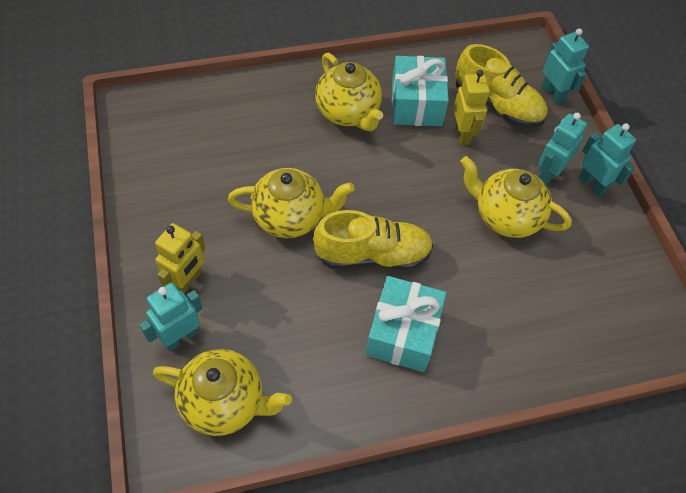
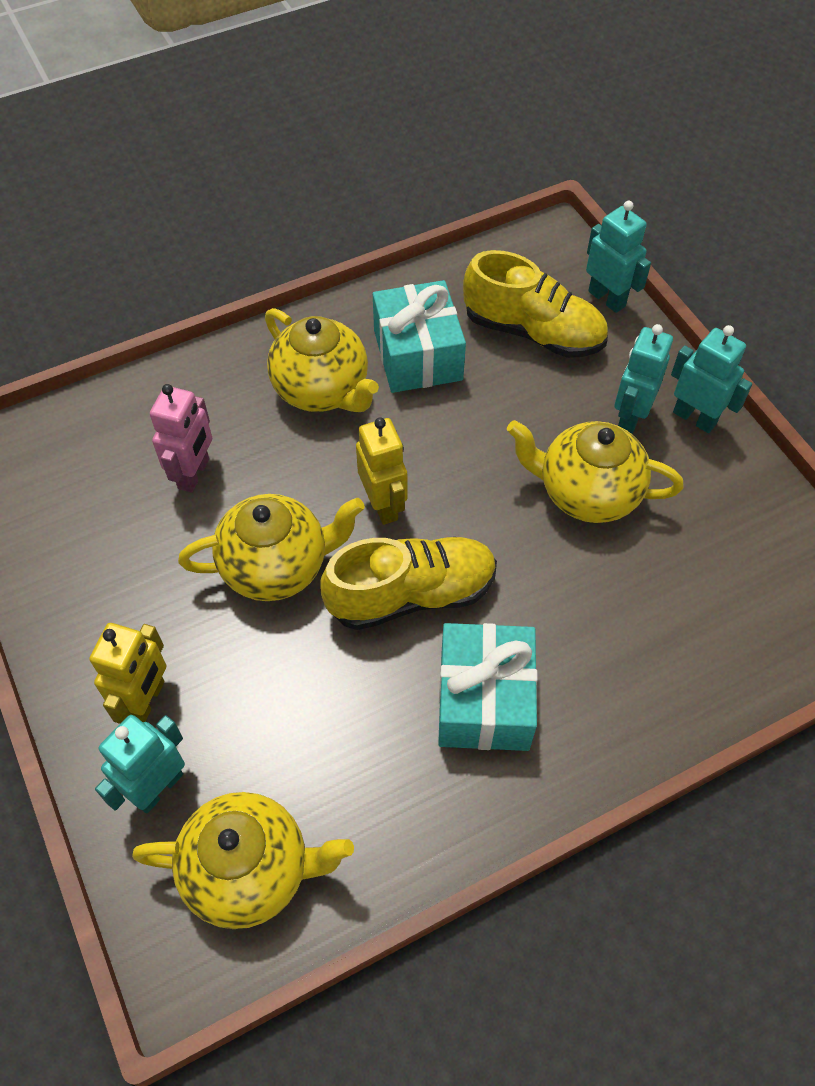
camera: 10 degrees left, 0 degrees up
yellow robot [453,70,490,145] -> yellow robot moved to [356,418,407,525]
none -> pink robot [150,384,212,493]

